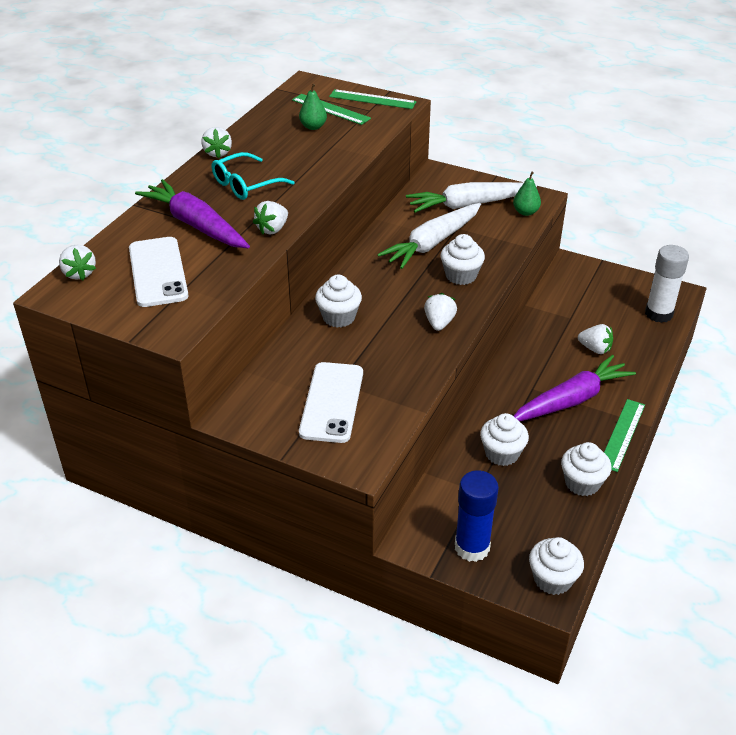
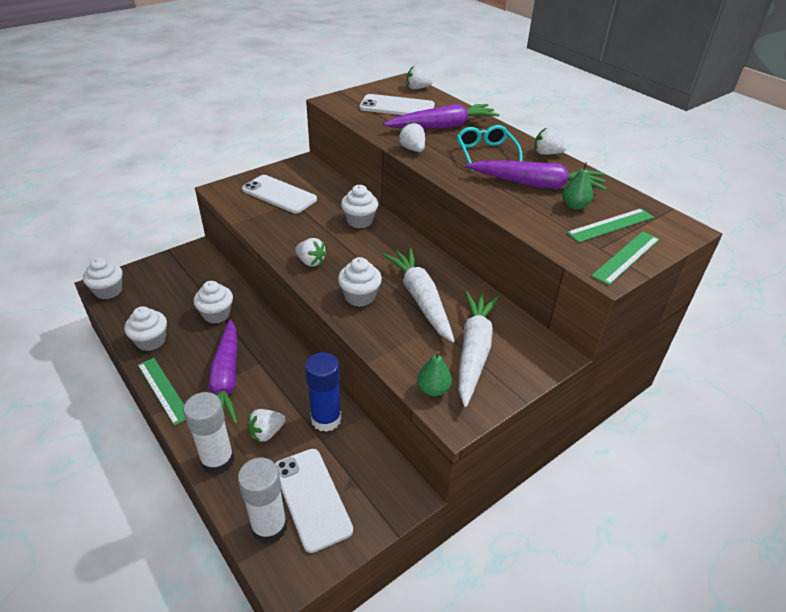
camera: 115 degrees right, 0 degrees up
blue glue stick [455,470,499,562] -> blue glue stick moved to [305,352,342,432]
none -> white glue stick [183,392,235,475]
none -> white phone [275,449,353,553]
none -> purple carrot [466,161,607,190]

